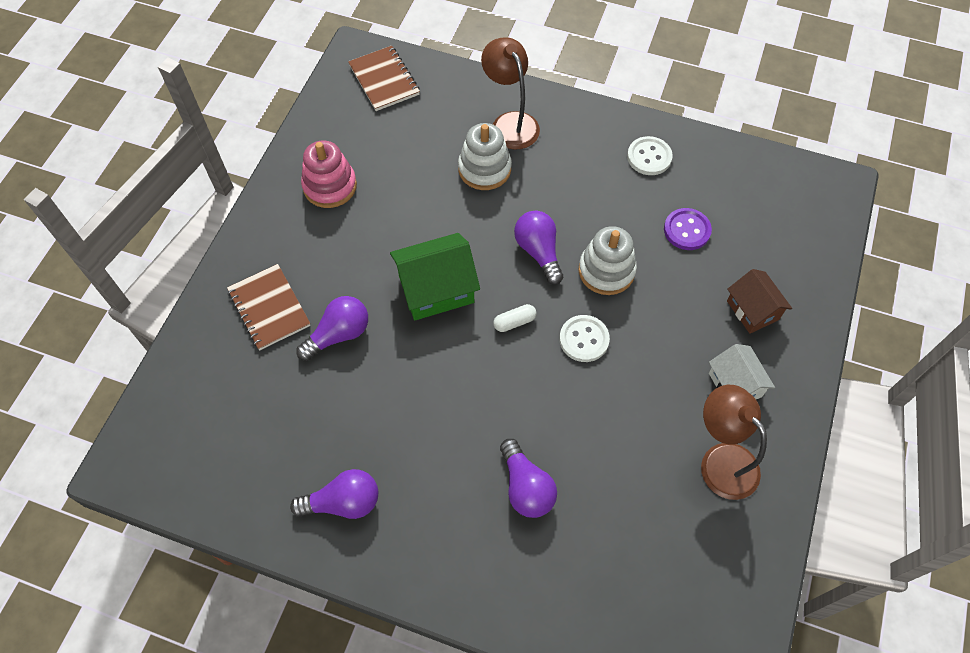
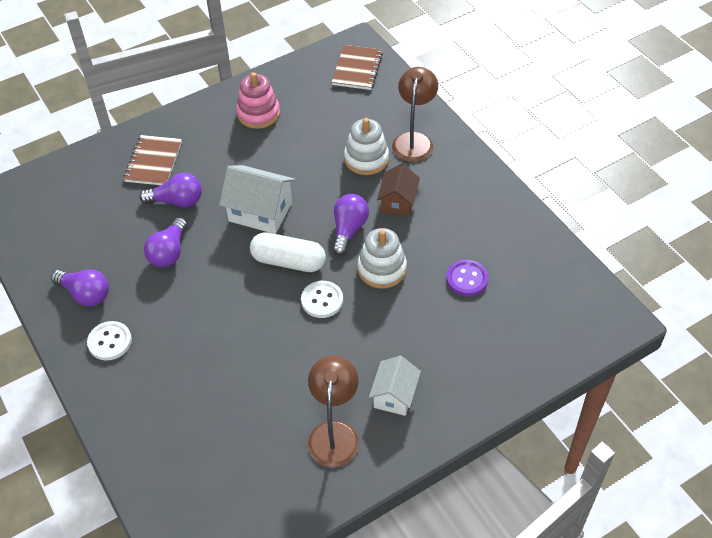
camera: 40 degrees right, 10 degrees down
green house [390,233,480,320] -> white house [219,165,295,234]
white capsule [493,304,536,332] -> white capsule [250,232,326,272], size x2.05
purple light bulb [500,439,557,518] -> purple light bulb moved to [144,217,187,268]
white button [627,136,673,175] -> white button moved to [87,321,132,360]
brown house [727,269,792,334] -> brown house moved to [377,163,420,216]

